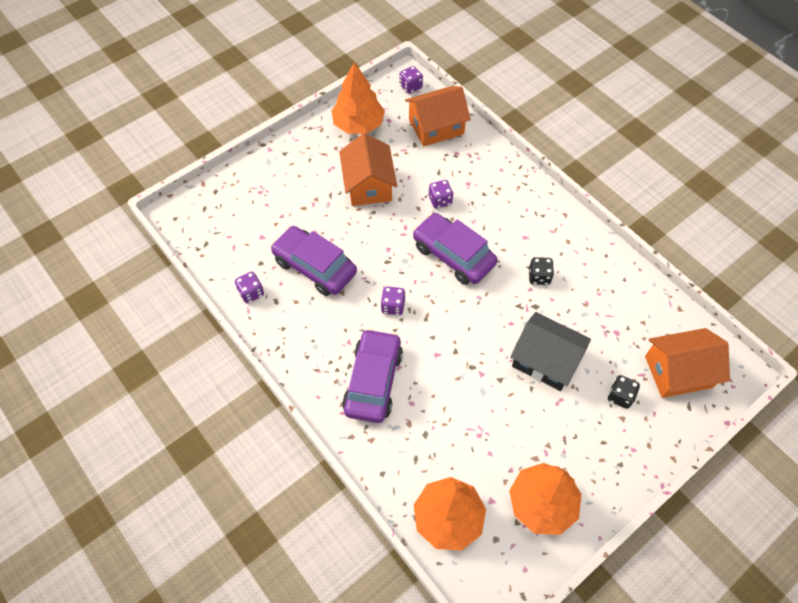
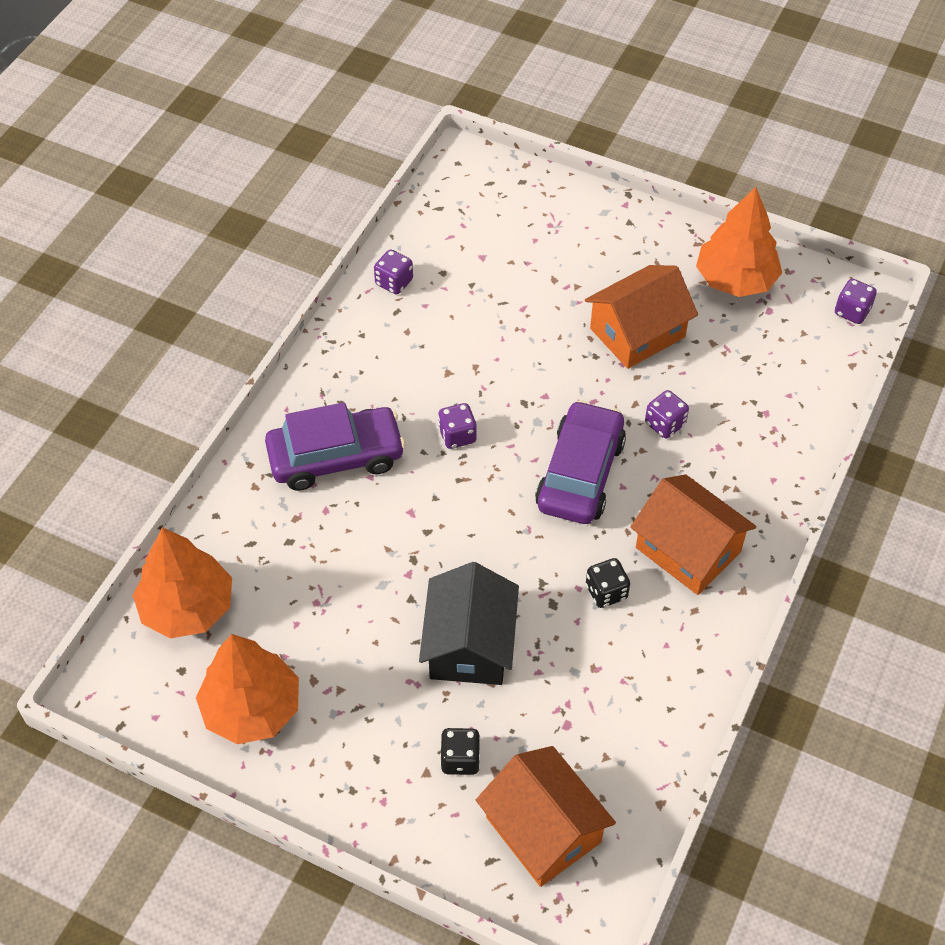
camera: 65 degrees right, 5 degrees down
purple car [271,226,357,296] -> none
orange house [405,86,471,147] -> orange house moved to [630,474,757,595]

